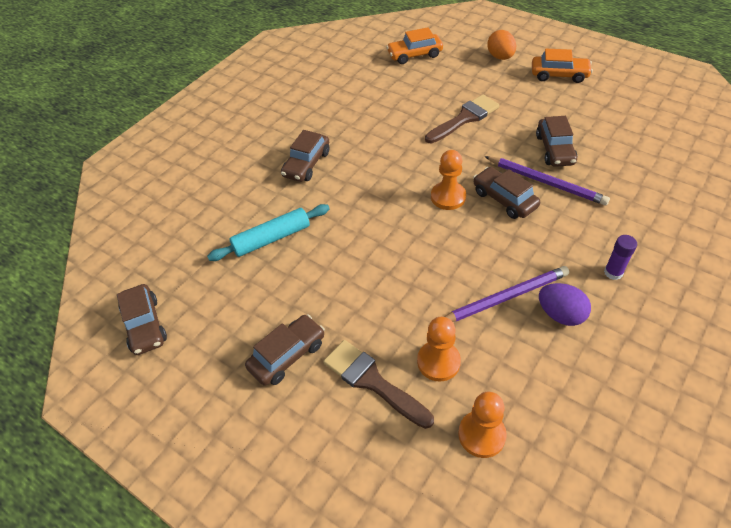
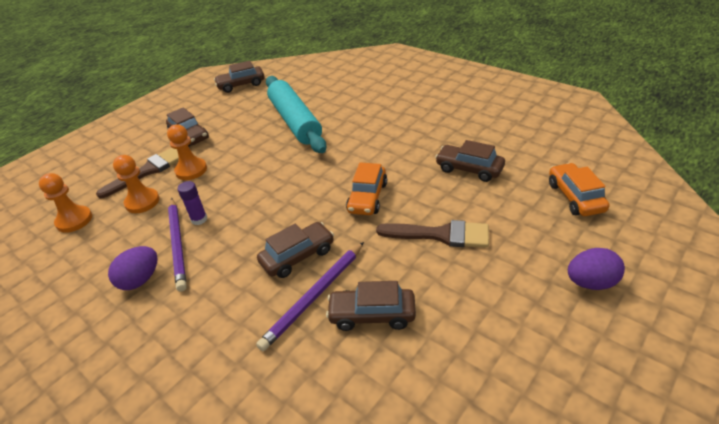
camera: 95 degrees right, 10 degrees down
turquoise rolling pin [207,204,330,261] -> turquoise rolling pin [266,76,327,153], size x1.58
brown car [281,130,330,182] -> brown car moved to [435,140,505,182]
brown brush [425,95,500,143] -> brown brush turned 45 degrees counterclockwise [376,220,489,248]
orange pawn [431,150,466,210] -> orange pawn moved to [167,124,207,180]
orange egg [487,30,516,60] -> purple egg [568,248,625,290]
orange car [532,49,593,83] -> orange car moved to [346,163,387,215]
purple glue stick [604,235,637,280] -> purple glue stick moved to [177,181,207,225]

